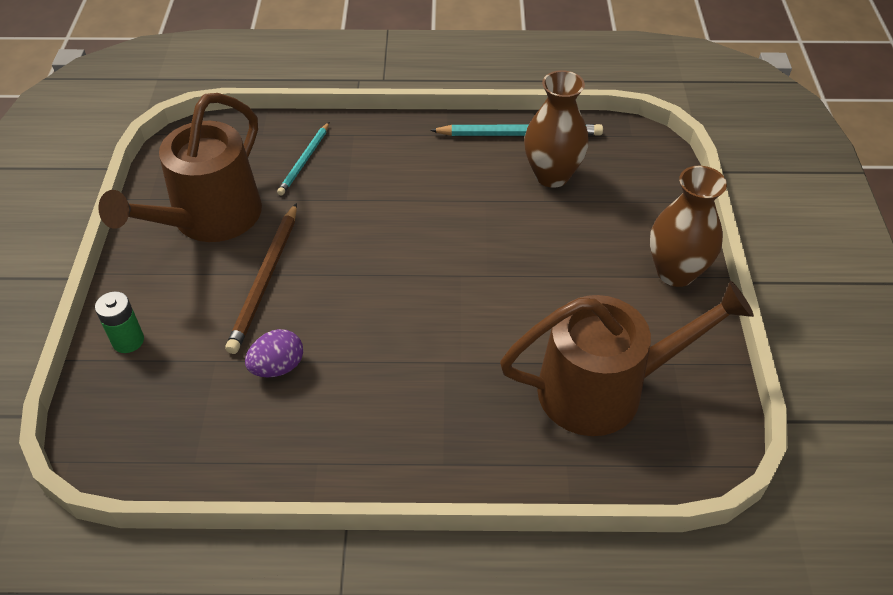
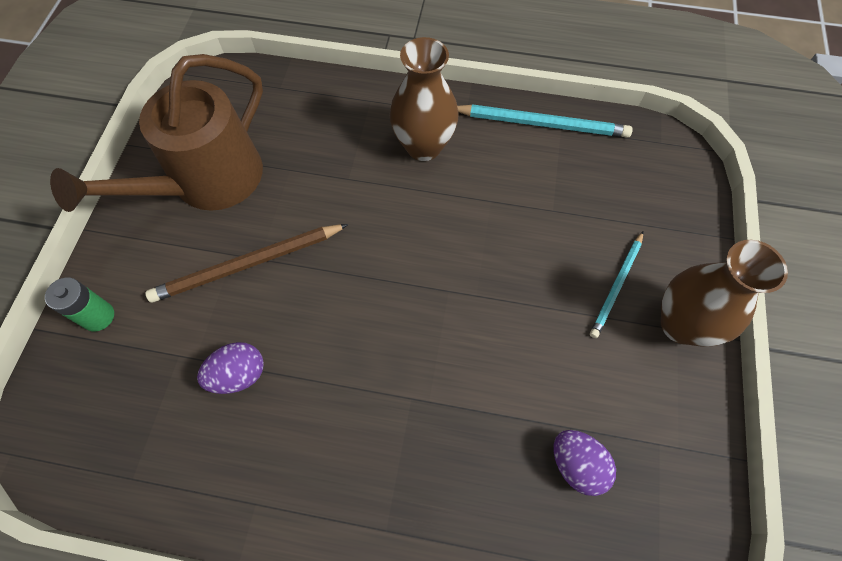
camera: 10 degrees right, 15 degrees up
brown pencil [225,203,297,354] -> brown pencil turned 45 degrees clockwise [145,224,348,303]
turquoise pencil [277,122,329,196] -> turquoise pencil moved to [590,231,644,338]
brown watering can [500,281,754,436] -> purple egg [553,430,616,496]
brown vase [524,70,589,188] -> brown vase moved to [390,37,459,161]

